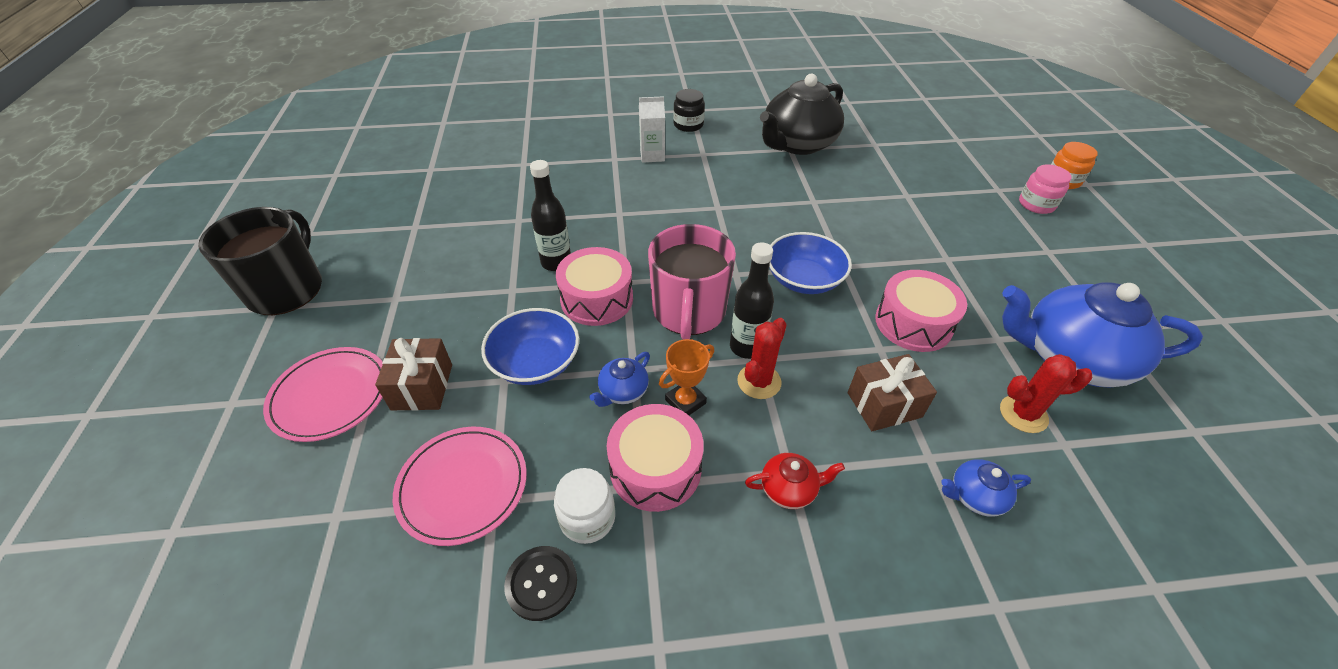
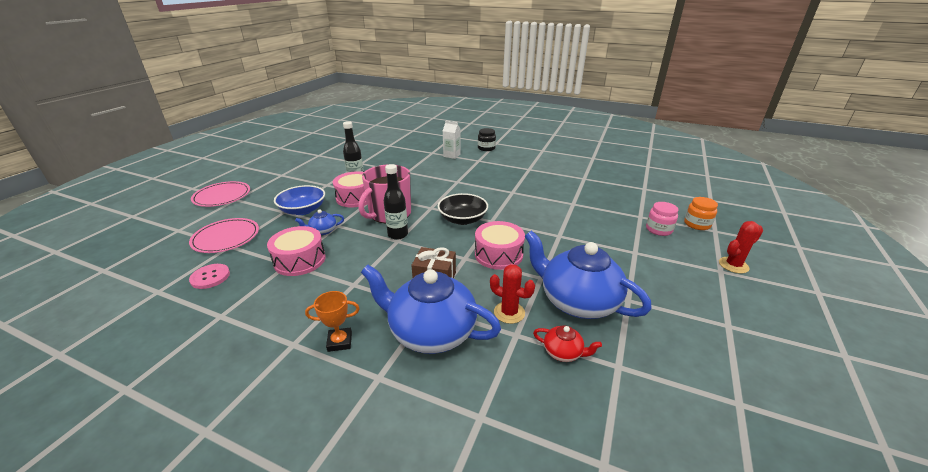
camera: 30 degrees right, 15 degrees down
black mug [198,207,322,315] -> none
brown gift [375,338,452,411] -> none
black button [504,546,577,621] -> pink button [189,264,230,289]
white jar [554,468,615,544] -> none
orange trophy [659,339,714,415] -> orange trophy moved to [305,291,360,352]
red cactus [737,318,787,399] -> red cactus moved to [719,221,763,274]
red teapot [745,453,845,509] -> red teapot moved to [533,325,602,362]
black teapot [760,74,844,155] -> none
blue bowl [769,232,852,294] -> black bowl [438,193,488,225]
blue teapot [941,459,1031,517] -> blue teapot [361,265,501,354], size x2.32

